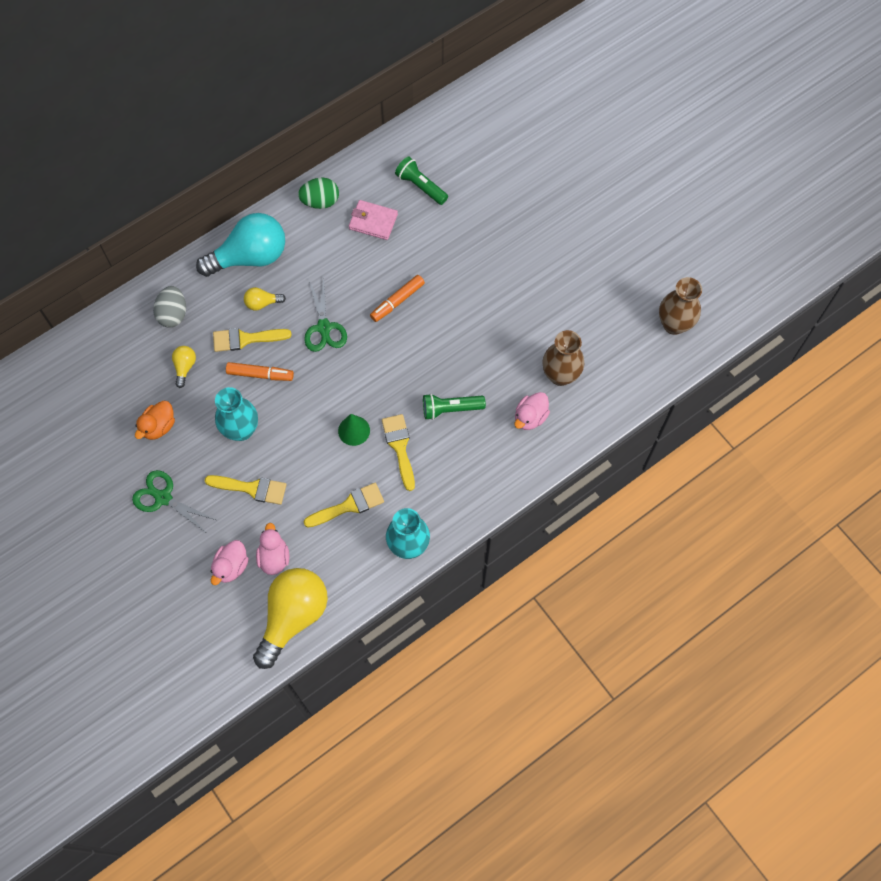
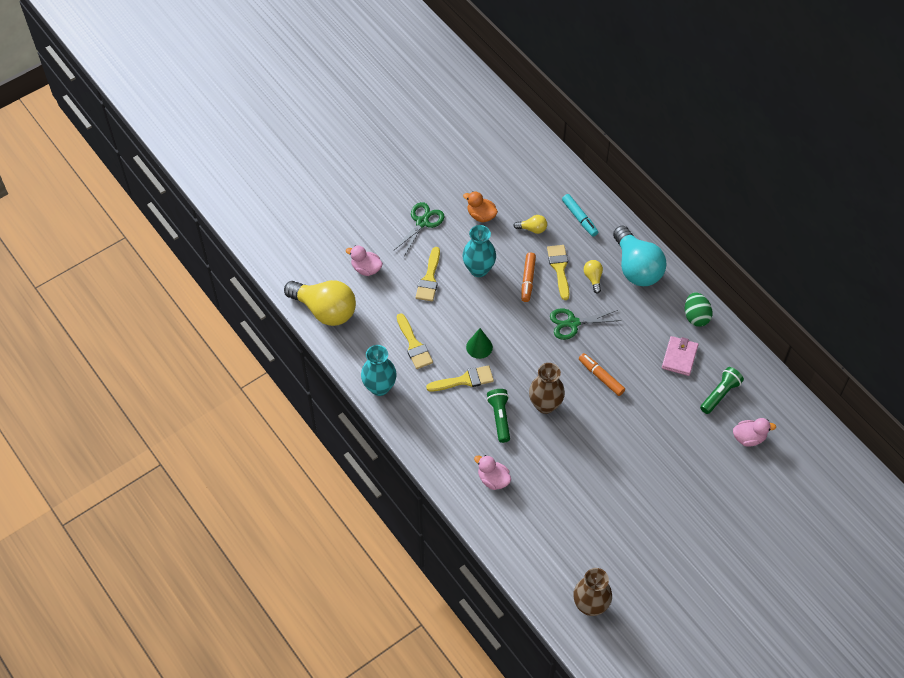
camera: 90 degrees right, 10 degrees down
grey egg [153,286,186,328] -> turquoise marker [562,194,598,237]
pink duck [256,523,289,575] -> pink duck moved to [733,418,776,447]
brown vase [542,330,584,386] -> brown vase moved to [529,363,565,414]

